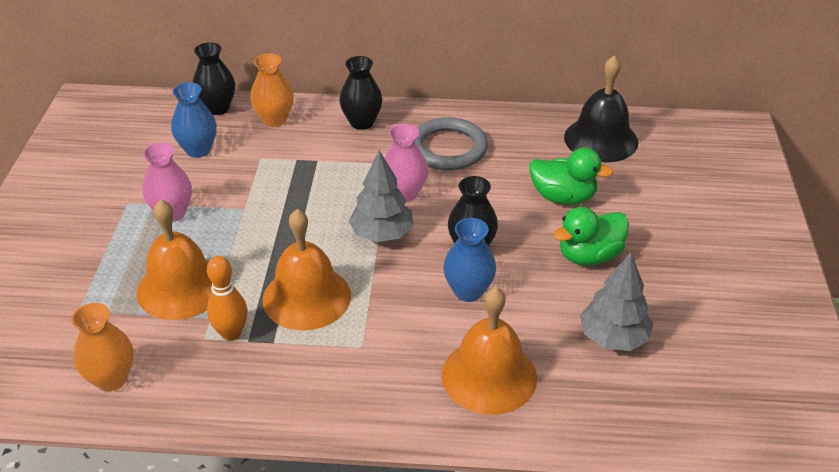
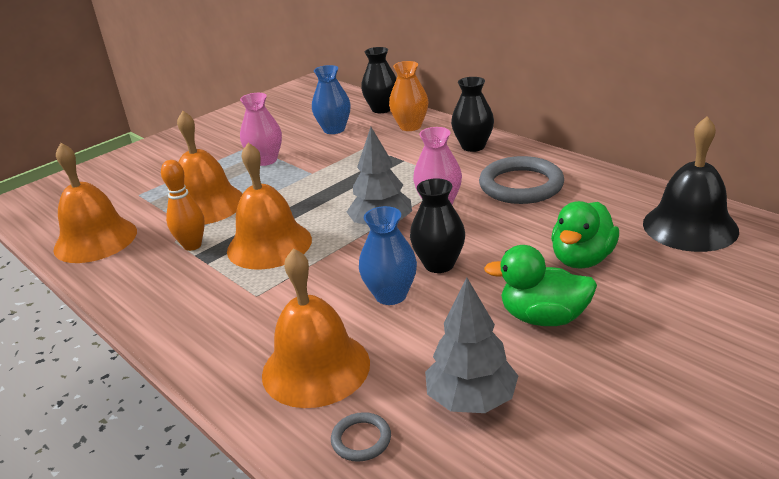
camera: 45 degrees right, 10 degrees down
orange vase [71,303,134,391] -> orange bell [53,143,137,263]
green duck [530,148,613,205] -> green duck turned 60 degrees clockwise [551,201,619,269]
none -> grey ring [331,412,391,462]

